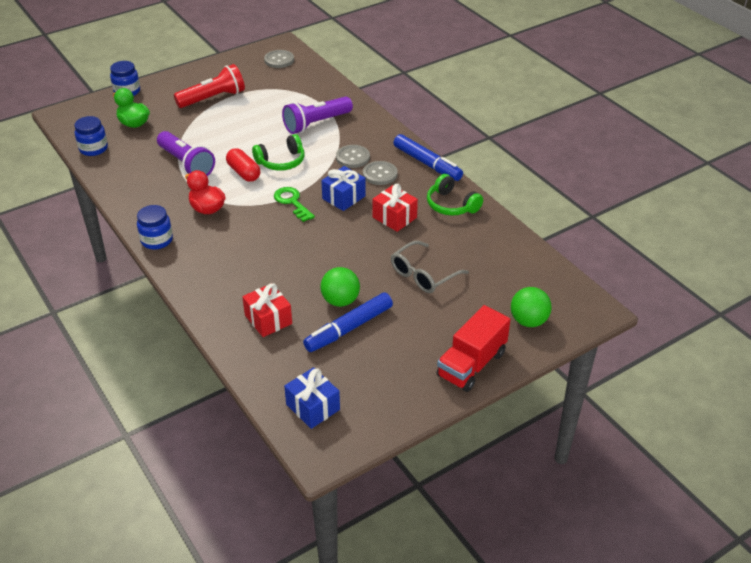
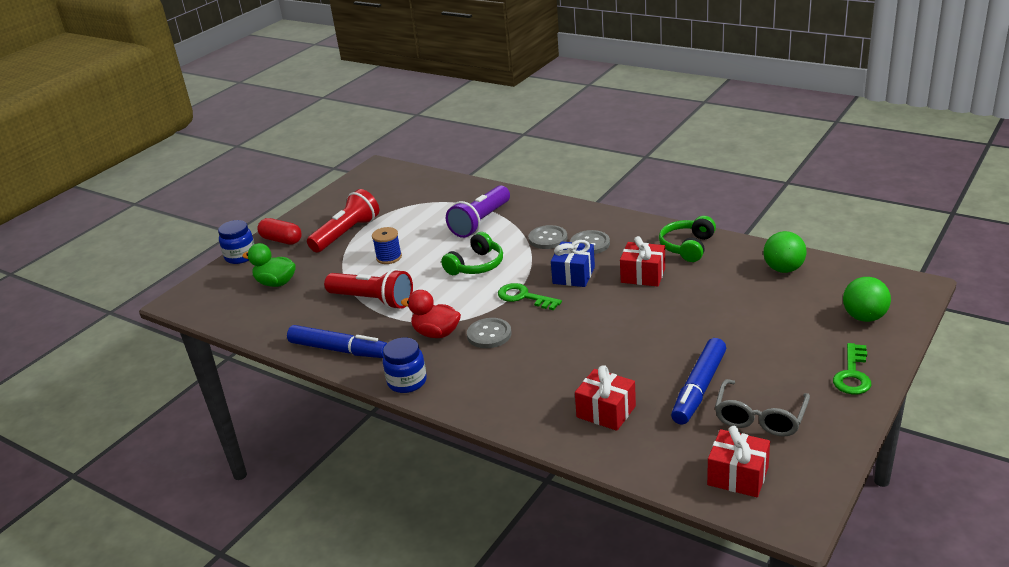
camera: 20 degrees left, 10 degrees down
blue jar [74,116,108,156] -> none
purple flashlight [157,131,215,176] -> red flashlight [324,269,413,309]
red capsule [226,148,261,182] -> red capsule moved to [257,218,302,244]
grey button [264,50,294,68] -> grey button moved to [467,318,511,348]
blue gift [284,367,340,429] -> red gift [707,426,770,497]
green ball [320,267,360,307] -> green ball moved to [764,231,807,273]
grey glasses [391,241,469,293] -> grey glasses moved to [715,379,810,437]
blue marker [393,134,463,181] -> blue marker moved to [287,325,387,358]
green headphones [427,174,483,216] -> green headphones turned 90 degrees clockwise [659,216,716,262]
red truck [436,305,511,392] -> green key [833,343,871,394]
none -> blue spool [372,227,402,264]

